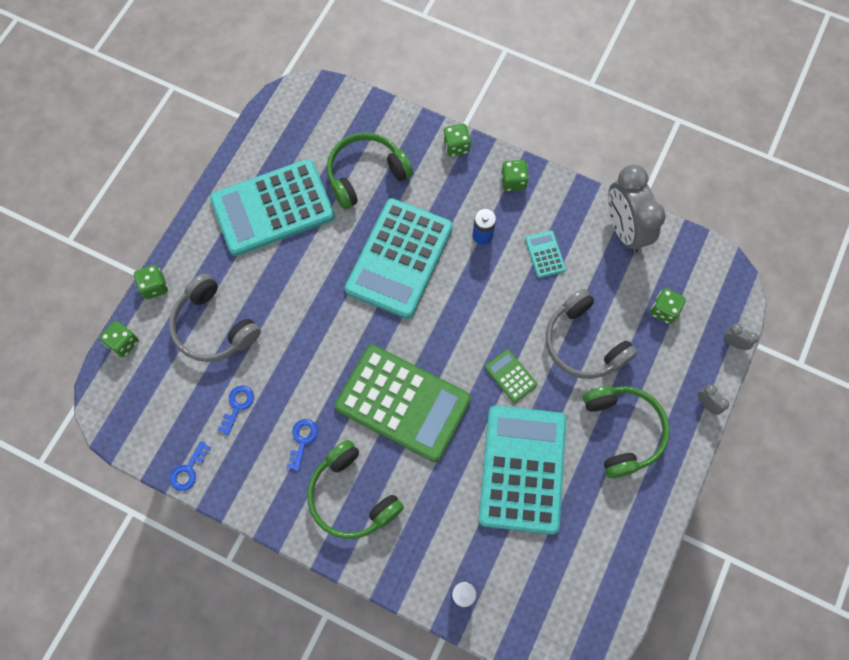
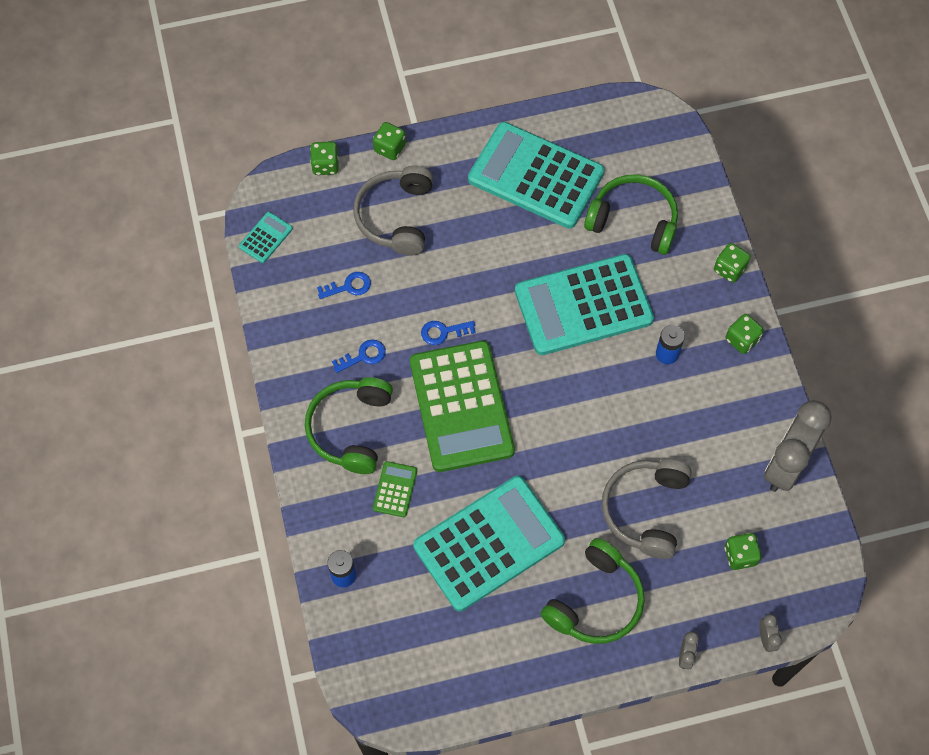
camera: 50 degrees right, 5 degrees down
blue key [170,441,211,491] -> blue key moved to [421,321,476,345]
green calculator [485,349,537,403] -> green calculator moved to [373,461,417,517]
turquoise calculator [525,230,566,278] -> turquoise calculator moved to [239,212,293,263]

